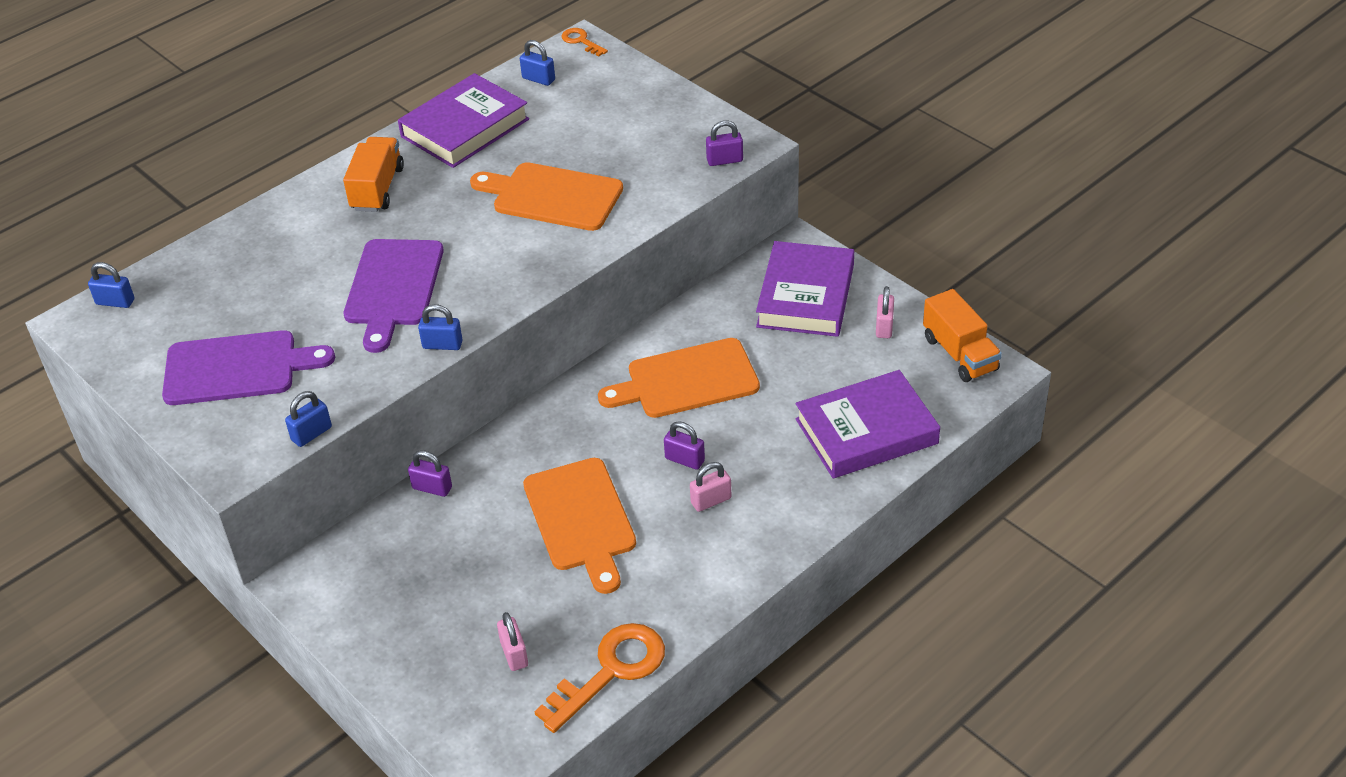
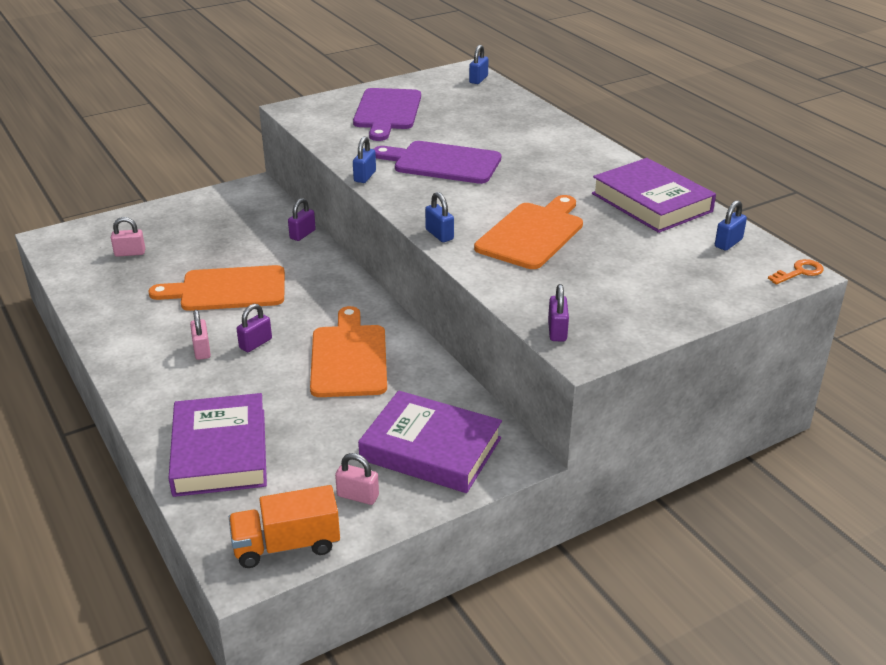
camera: 100 degrees right, 10 degrees down
blue padlock [285,391,332,447] -> blue padlock moved to [425,192,454,242]
orange truck [343,137,404,212] -> none
orange key [534,623,665,733] -> none

